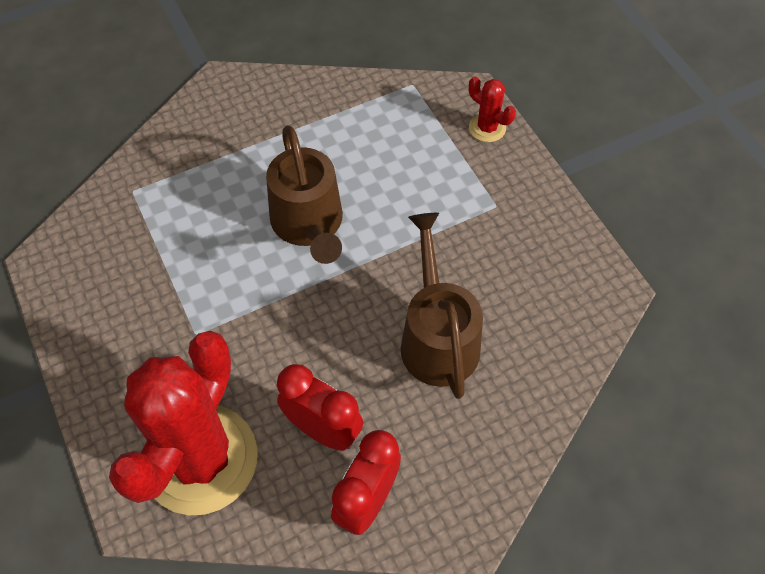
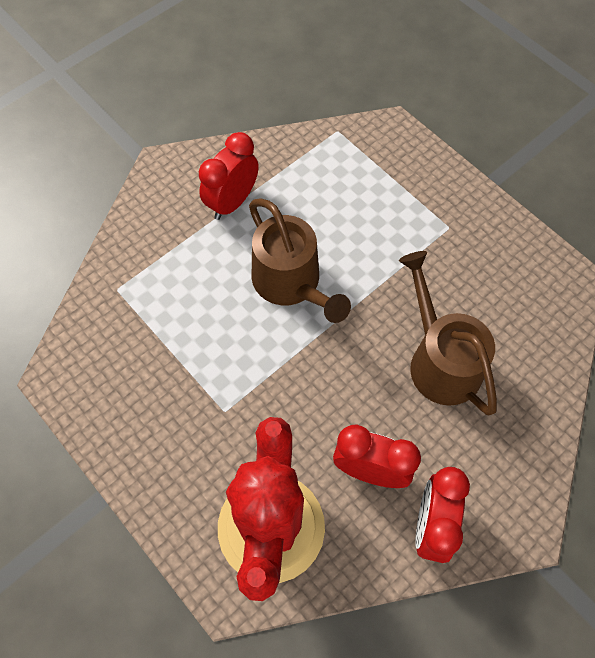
camera: 15 degrees left, 5 degrees up
red cactus [469,76,516,142] -> none
none -> red clock [199,132,259,220]

